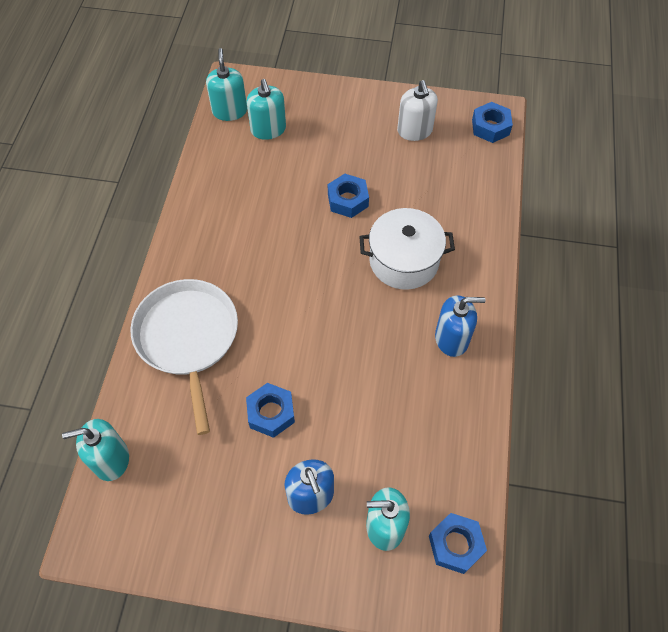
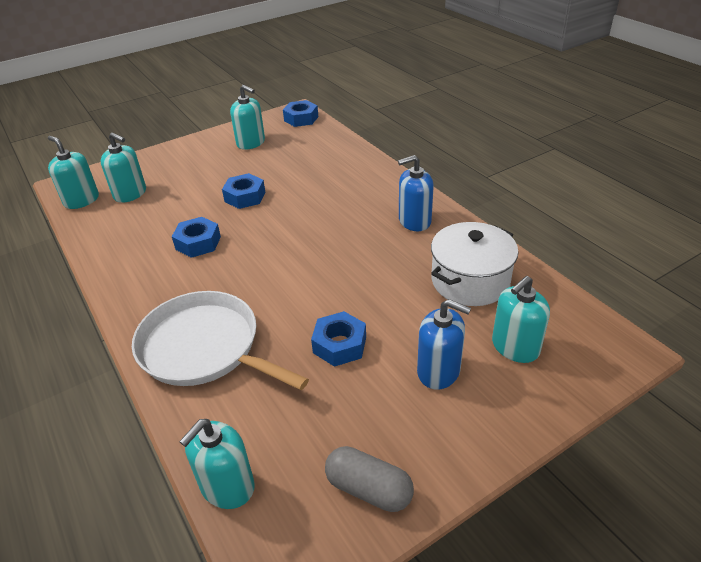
camera: 40 degrees left, 20 degrees down
white pot [359,208,455,290] -> white pot moved to [431,222,518,306]
white soap dispenser [397,80,438,141] -> turquoise soap dispenser [230,85,265,150]
blue nut [429,513,487,574] -> blue nut moved to [172,217,221,258]
blue soap dispenser [435,295,486,357] -> blue soap dispenser turned 150 degrees counterclockwise [398,155,434,231]
none -> grey capsule [325,446,414,512]

